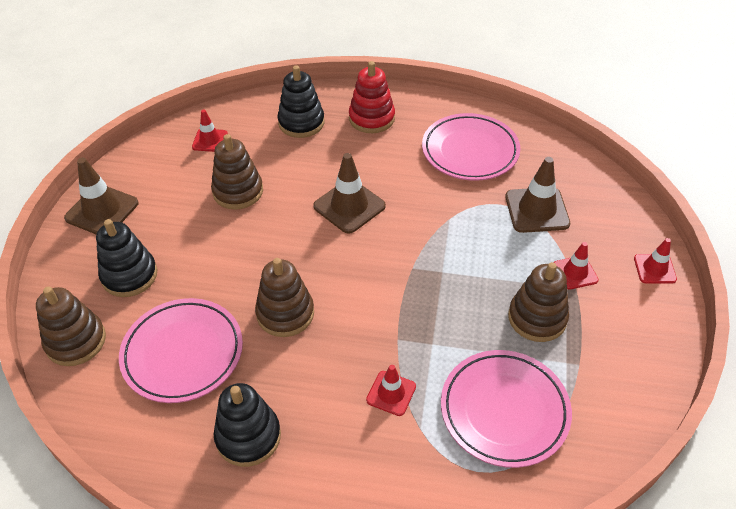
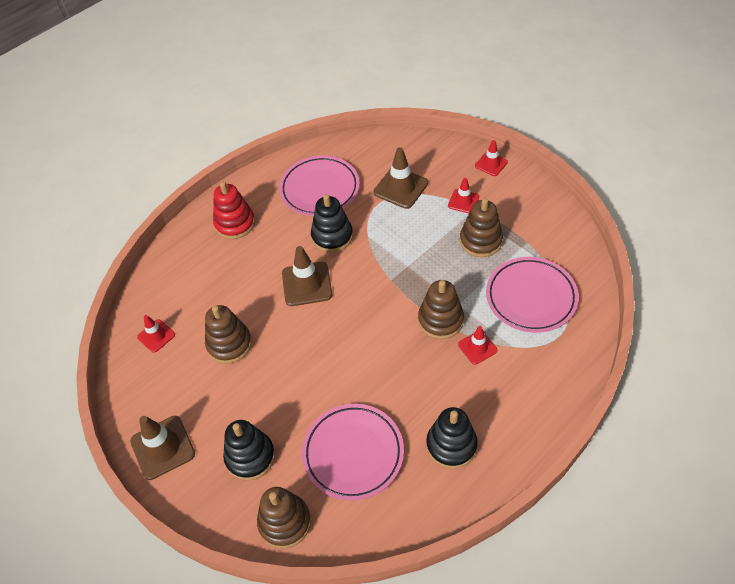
camera: 50 degrees left, 5 degrees up
brown stacking toy [255,258,314,337] -> brown stacking toy moved to [418,280,464,339]
black stacking toy [277,65,325,138] -> black stacking toy moved to [311,194,353,253]

